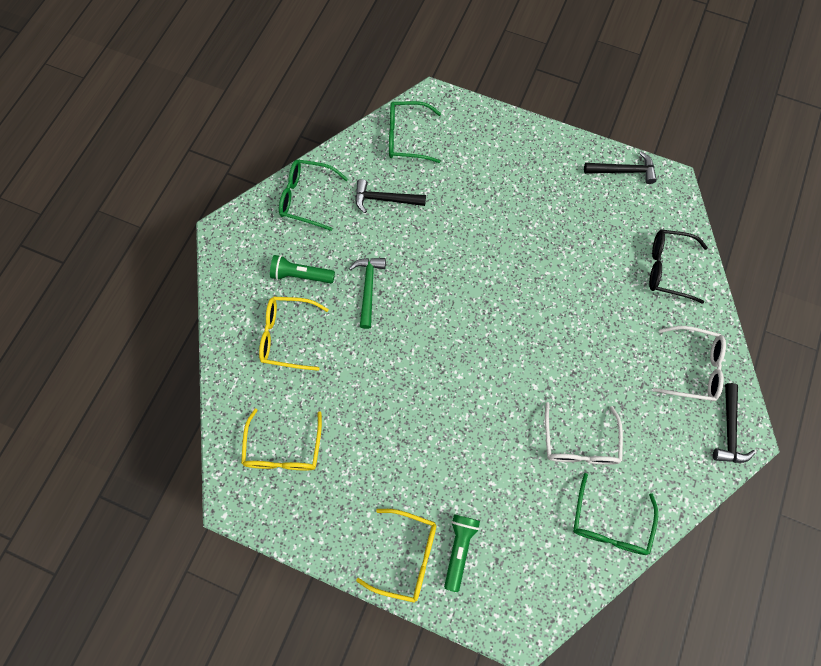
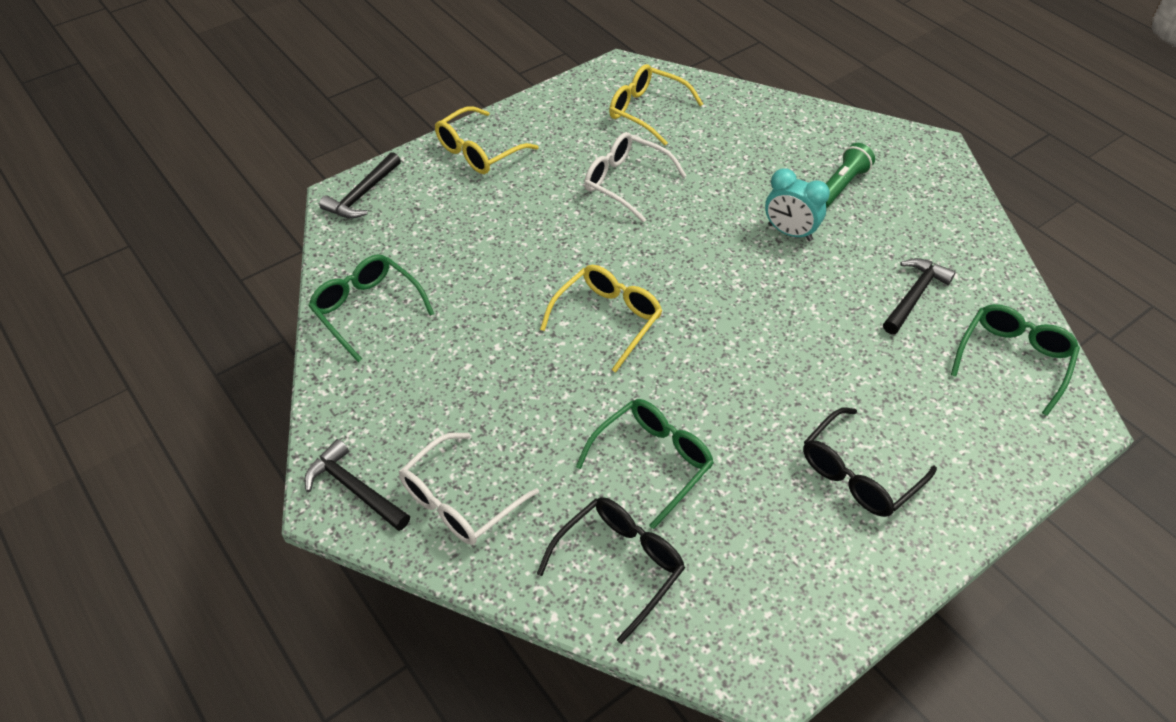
camera: 120 degrees right, 20 degrees down
yellow glasses [259,297,329,371] -> yellow glasses moved to [540,265,662,372]
green glasses [279,159,348,231] -> green glasses moved to [576,399,714,529]
green hammer [349,258,386,329] -> turquoise clock [765,169,830,241]
green flashlight [444,514,480,592] -> none
white glasses [545,402,623,465] -> white glasses moved to [584,132,686,222]
black hammer [584,151,657,184] -> black hammer moved to [319,152,401,219]
none -> black glasses [803,407,937,517]

